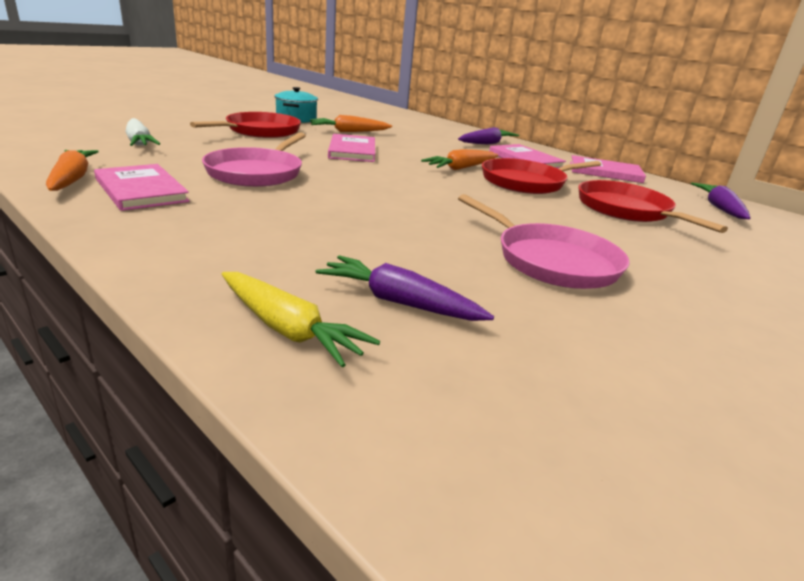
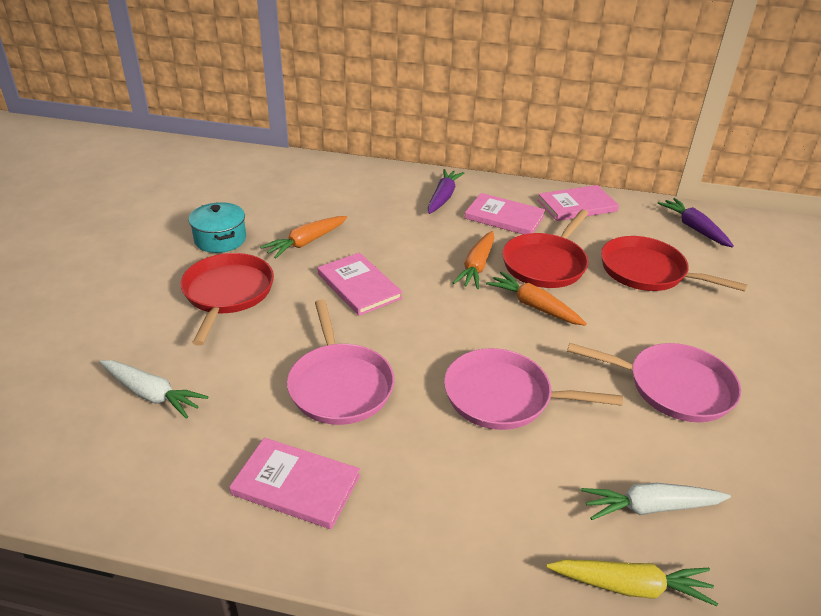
camera: 30 degrees left, 10 degrees up
orange carrot [46,150,99,191] -> orange carrot moved to [486,271,587,326]
purple carrot [316,255,494,321] -> white carrot [581,483,731,520]
none -> pink pan [444,348,623,430]

